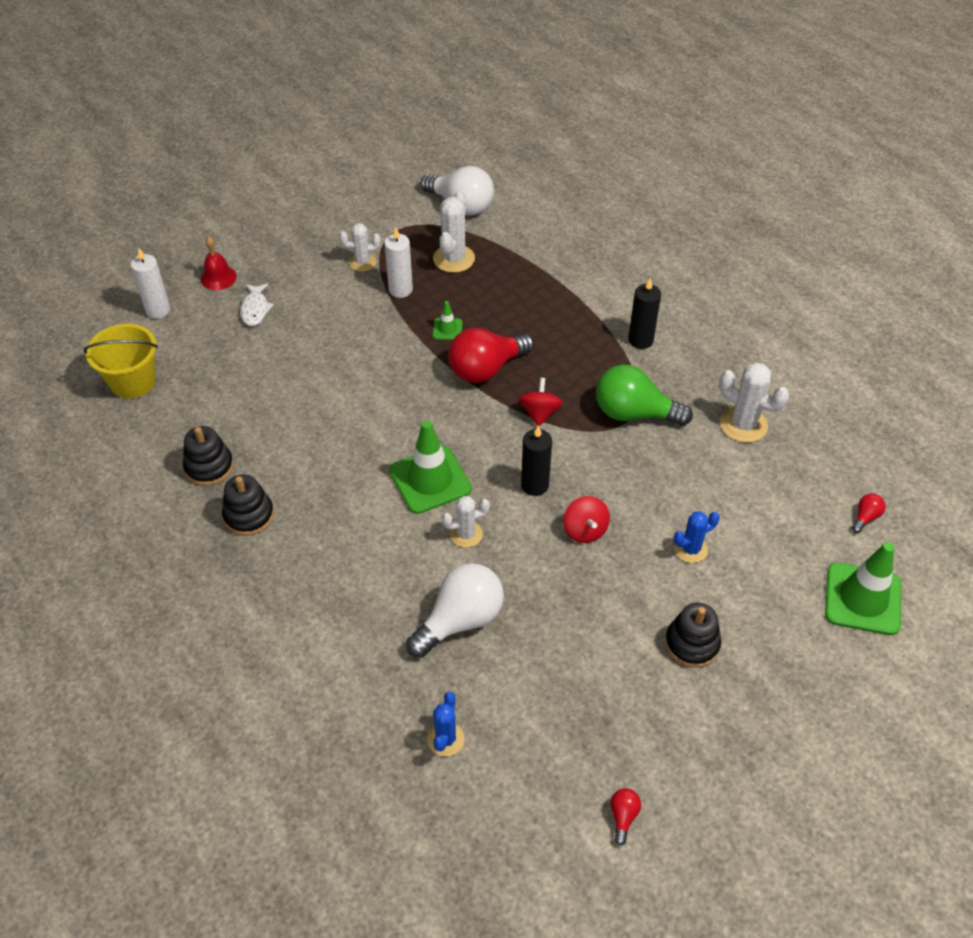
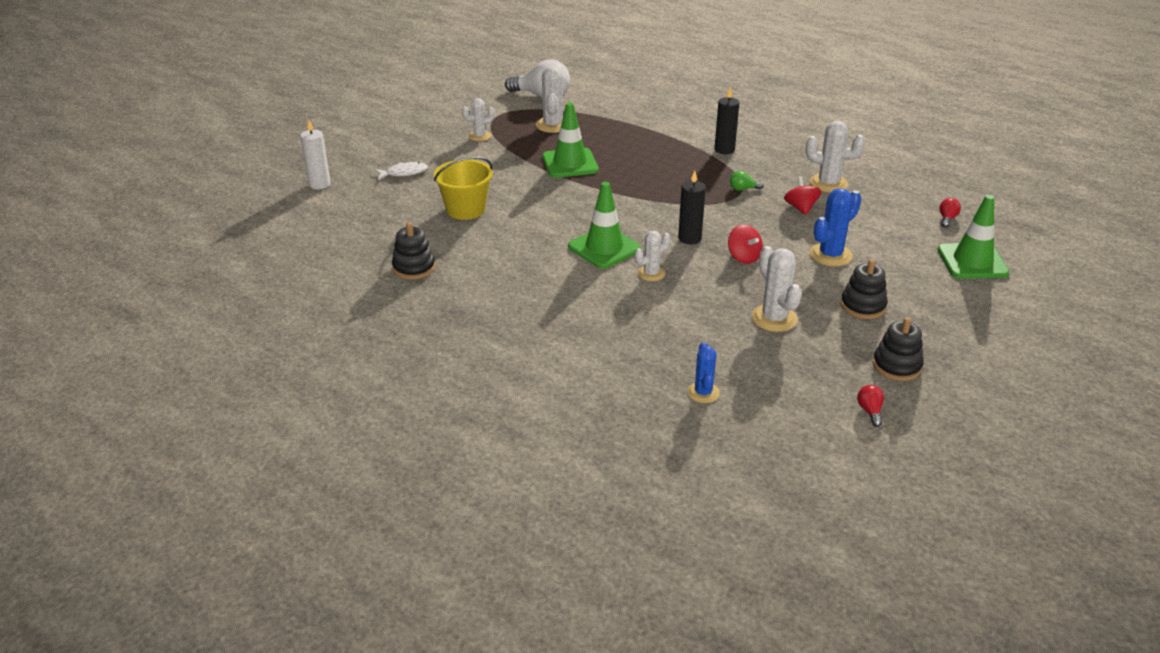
camera: 15 degrees left, 15 degrees down
yellow bucket [83,324,158,399] -> yellow bucket moved to [434,157,493,220]
red bell [201,237,237,290] -> none
black stacking toy [222,474,274,536] -> black stacking toy moved to [873,317,924,381]
white fish [240,283,274,326] -> white fish turned 90 degrees counterclockwise [375,162,428,180]
white candle [384,227,413,298] -> none
white light bulb [406,563,504,658] -> none
green traffic cone [433,301,462,340] -> green traffic cone [542,102,599,178], size x2.11
red light bulb [448,328,534,383] -> none
red spinning top [519,378,563,426] -> red spinning top moved to [784,176,822,215]
green light bulb [596,364,693,426] -> green light bulb [730,171,763,191], size x0.43
blue cactus [674,511,720,563] -> blue cactus [810,188,862,266], size x1.55
none -> white cactus [751,246,802,332]

